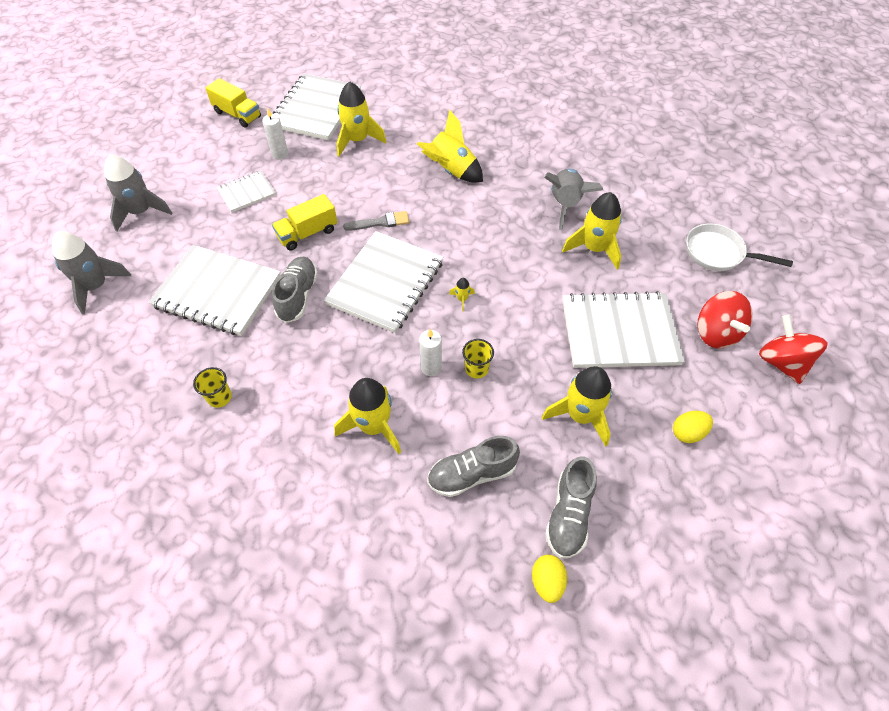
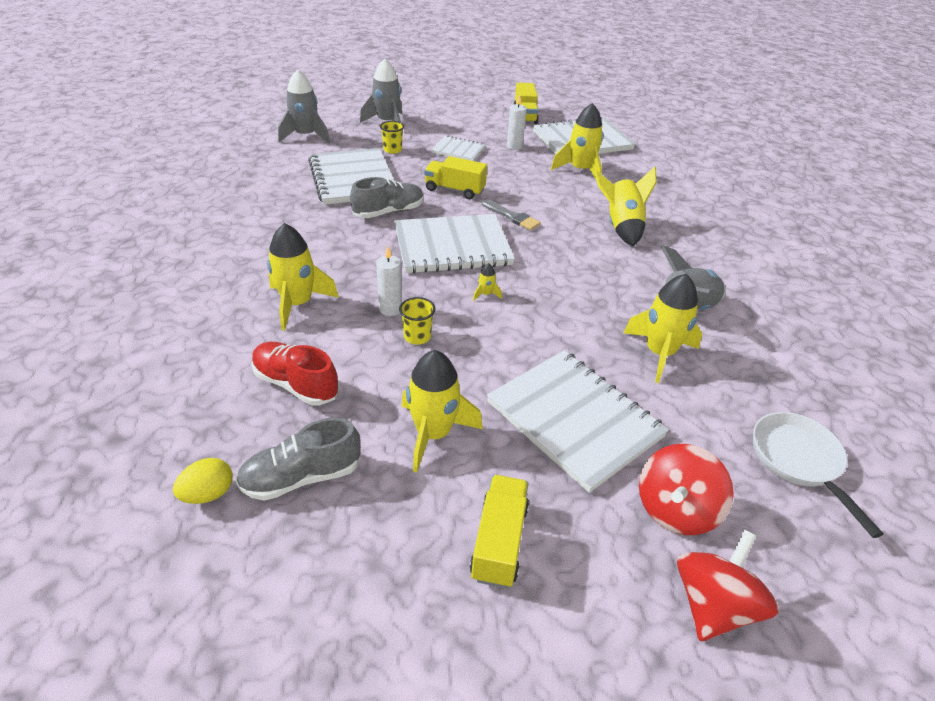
camera: 50 degrees right, 15 degrees down
yellow cup [193,367,232,408] -> yellow cup moved to [380,121,404,154]
grey shoe [427,436,520,497] -> red shoe [251,342,339,405]
yellow egg [673,411,713,443] -> yellow truck [470,475,529,588]

